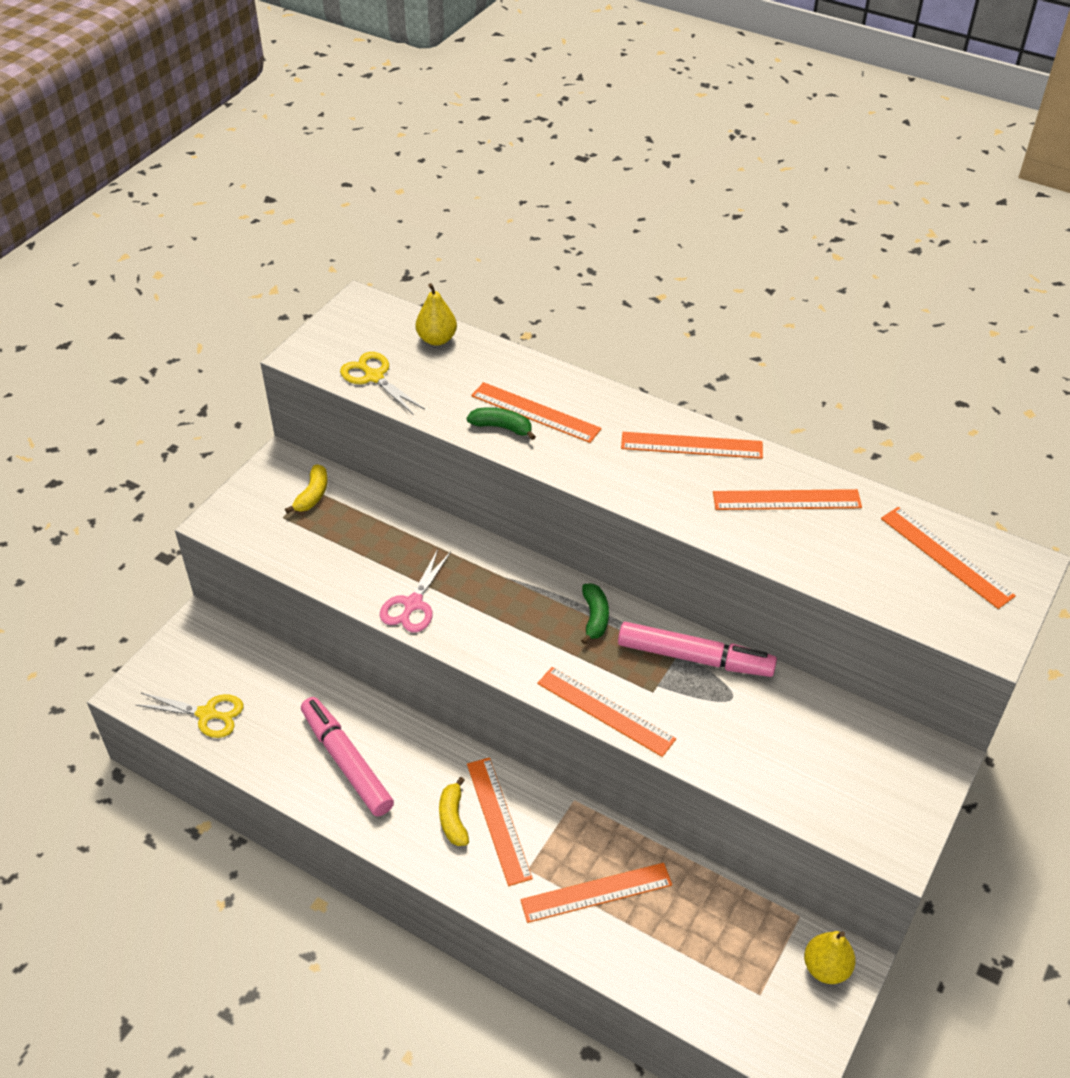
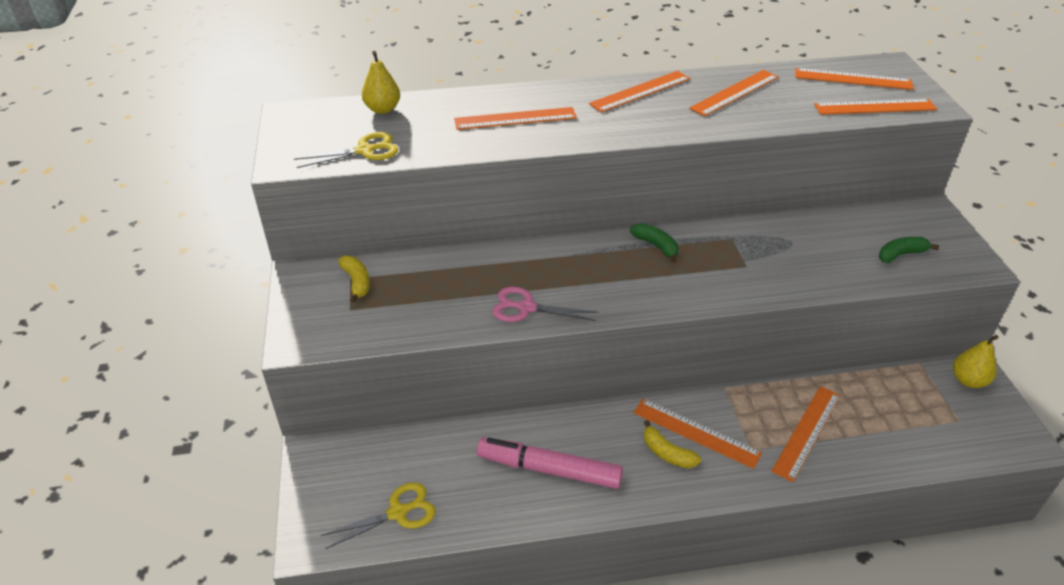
camera: 40 degrees left, 5 degrees down
yellow scissors [340,352,425,415] -> yellow scissors turned 150 degrees clockwise [294,132,398,168]
pink scissors [380,549,451,632] -> pink scissors turned 120 degrees clockwise [492,287,598,322]
green banana [467,407,536,440] -> green banana moved to [879,237,939,263]
orange ruler [537,667,676,757] -> orange ruler moved to [814,99,937,115]
pink marker [618,622,777,677] -> none

